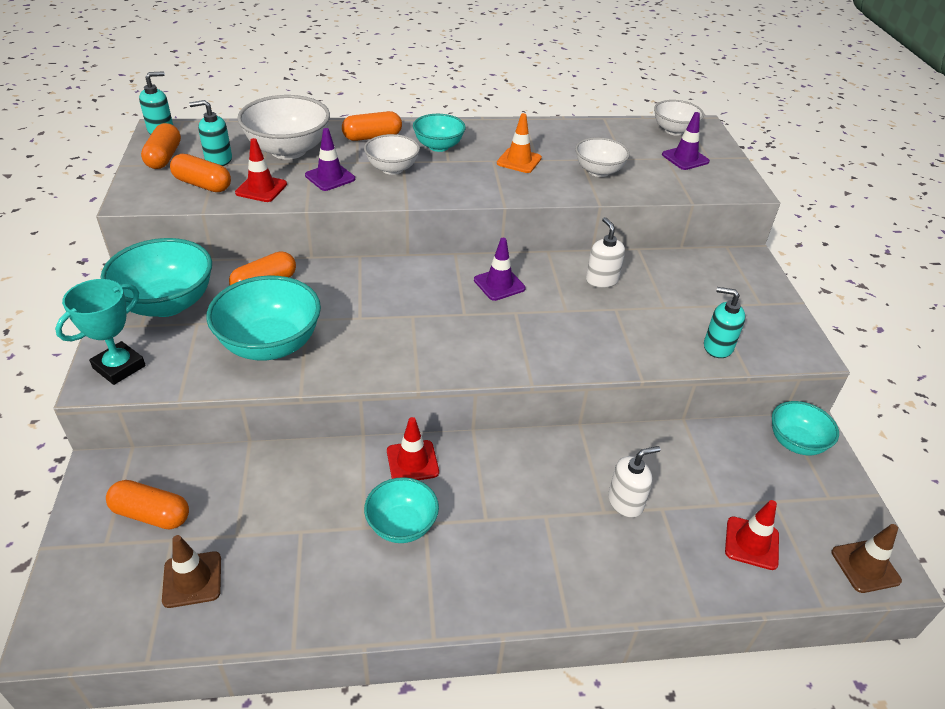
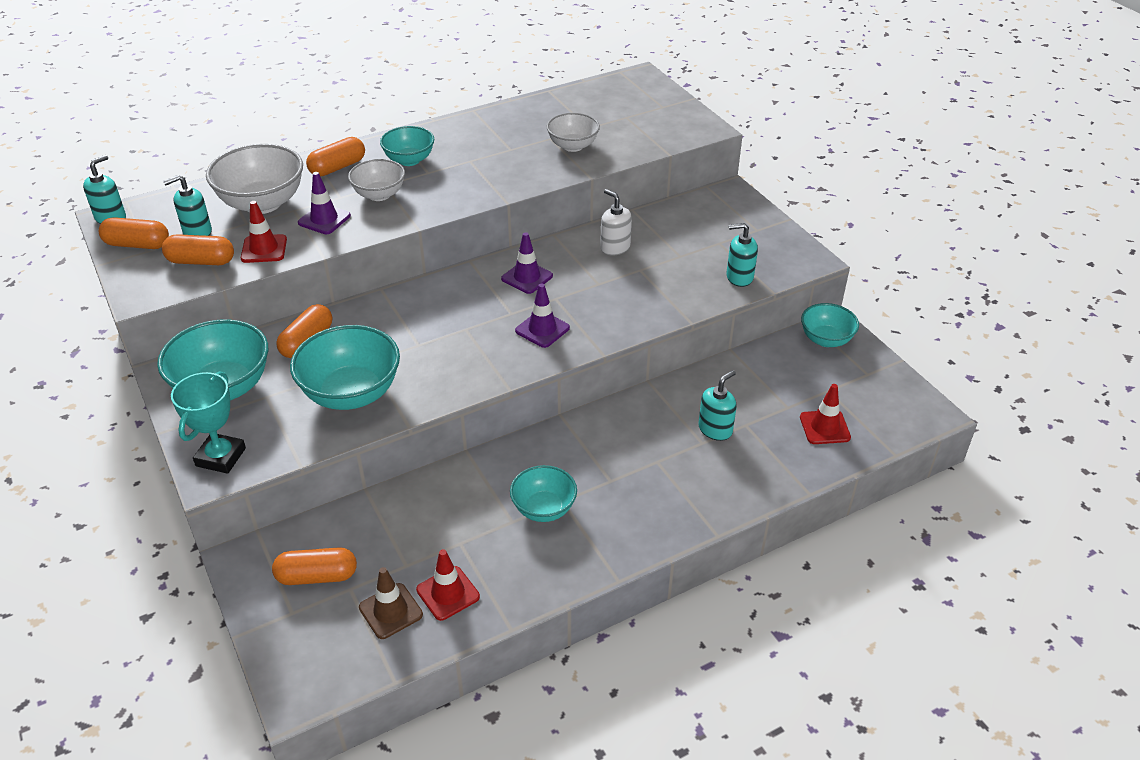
camera: 20 degrees left, 0 degrees up
orange capsule [141,123,181,169] -> orange capsule turned 60 degrees counterclockwise [99,217,169,249]
red traffic cone [387,417,439,480] -> red traffic cone moved to [416,549,480,621]
orange traffic cone [497,113,542,173] -> none
white soap dispenser [608,446,660,518] -> turquoise soap dispenser [698,370,737,441]
white bowl [654,100,704,136] -> none
purple traffic cone [662,112,710,170] -> purple traffic cone moved to [515,283,570,348]
brown traffic cone [832,524,902,593] -> none

